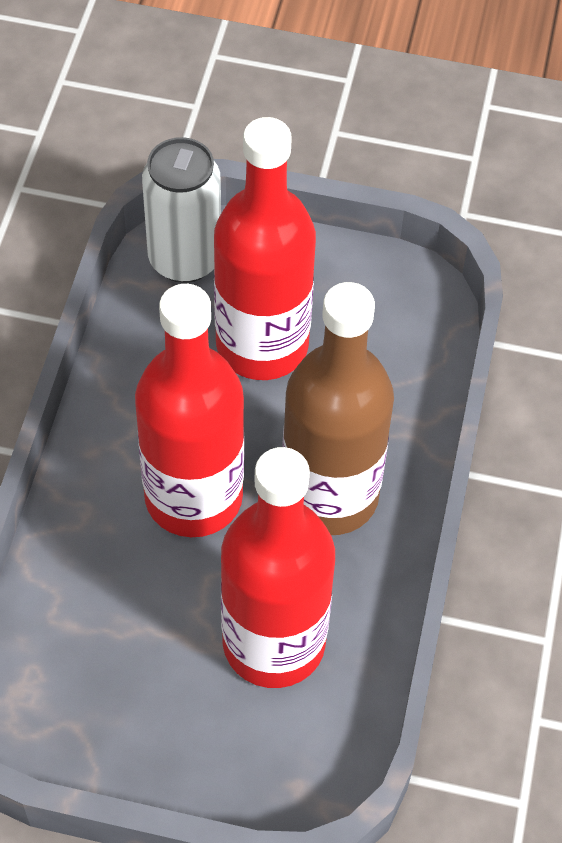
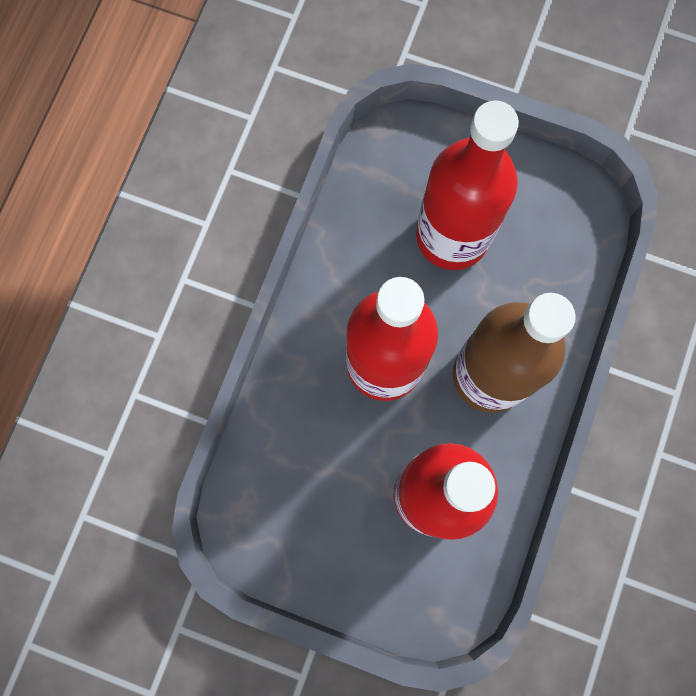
camera: 10 degrees right, 20 degrees up
white can [142,137,221,283] -> none

